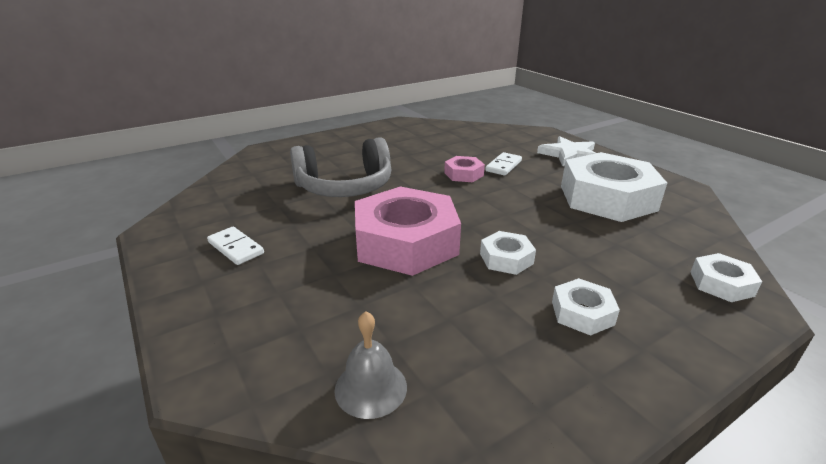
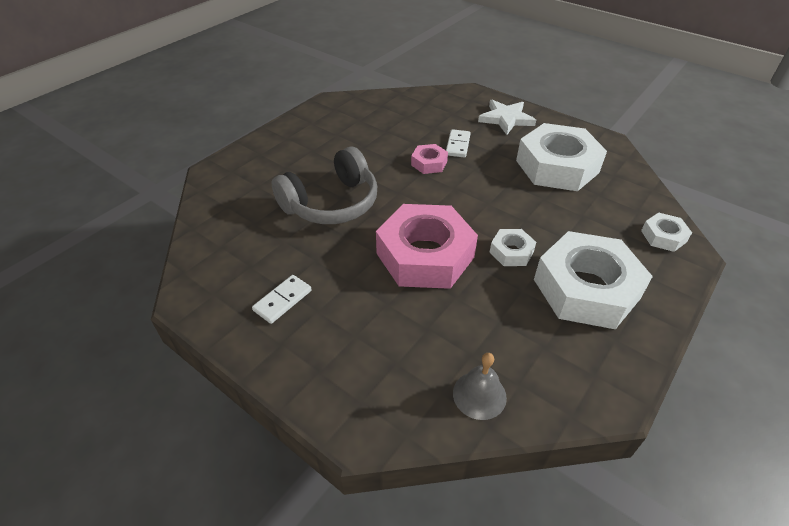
camera: 20 degrees left, 15 degrees up
white domino [207,227,264,265] -> white domino turned 75 degrees counterclockwise [252,275,312,324]
white nut [552,278,620,336] -> white nut [534,231,653,329], size x2.19

